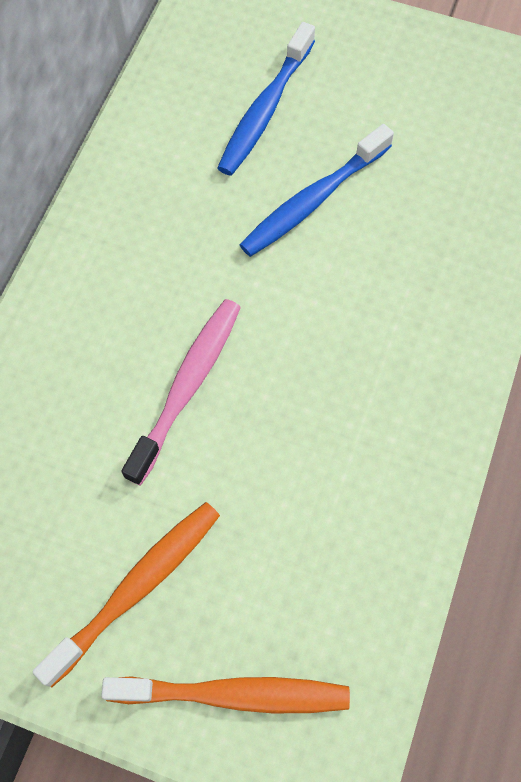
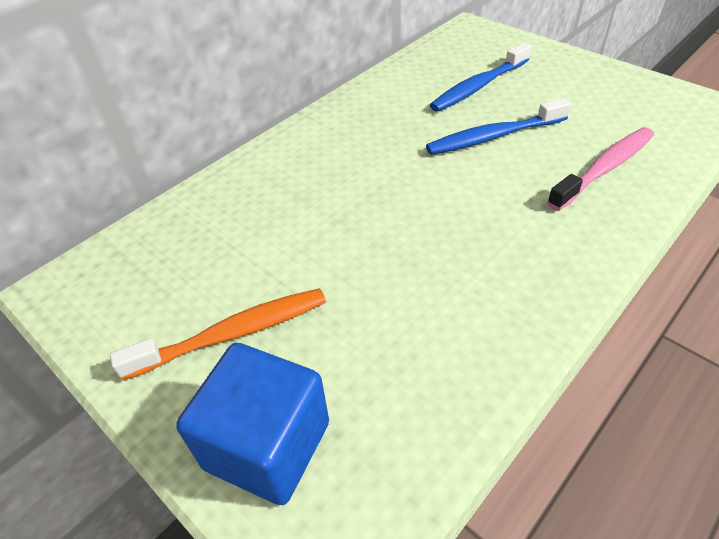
camera: 25 degrees right, 20 degrees down
orange toothbrush [101,677,350,713] -> blue cube [176,343,329,505]
pink toothbrush [121,299,241,485] -> pink toothbrush moved to [547,128,654,211]

